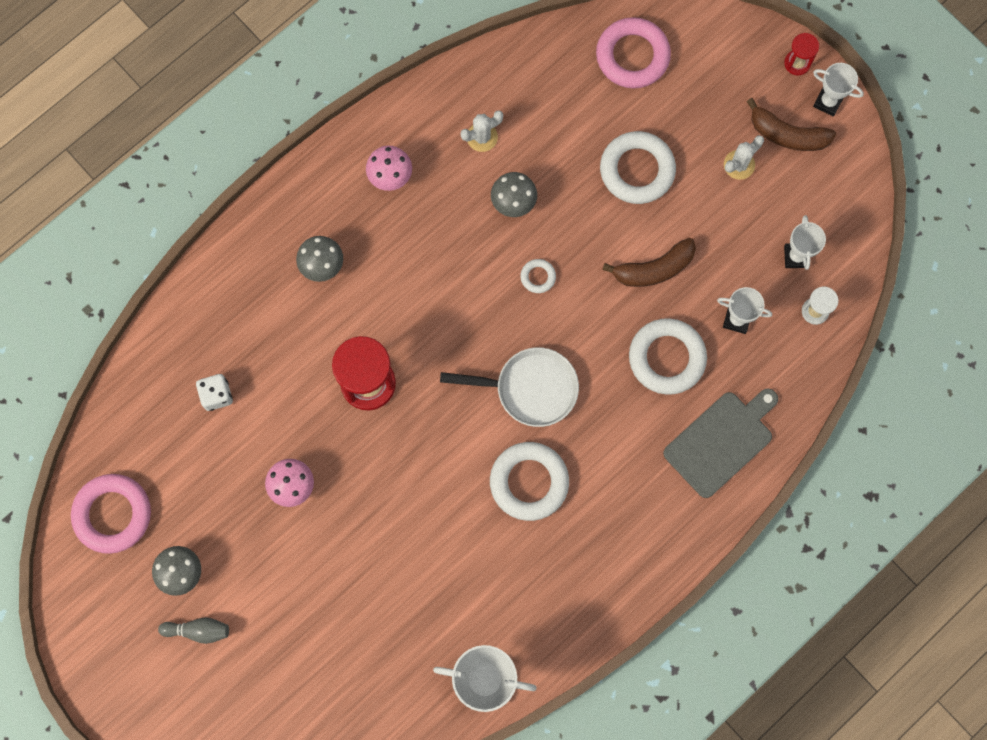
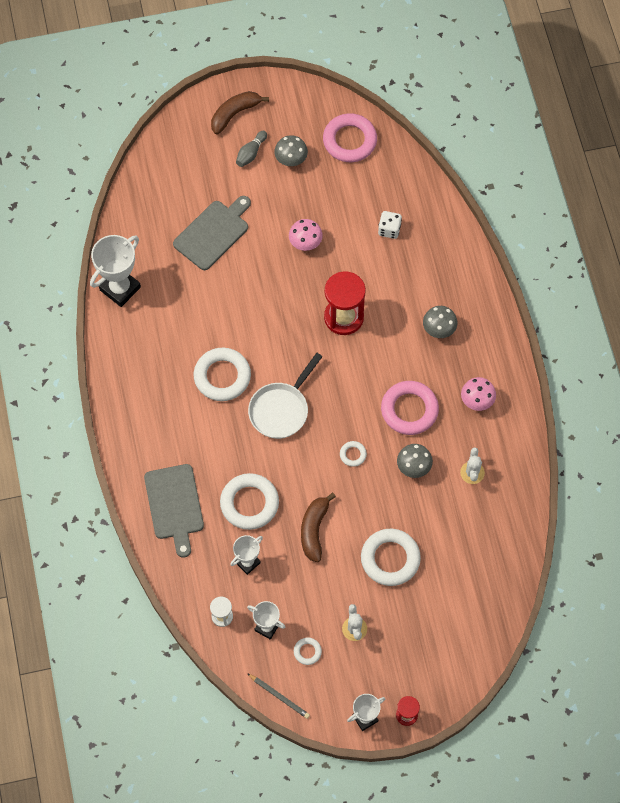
camera: 120 degrees right, 10 degrees down
pink ring [596,17,671,88] -> pink ring moved to [381,381,439,435]
brown banana [746,98,836,151] -> brown banana moved to [211,91,269,134]
none -> grey cutting board [173,196,251,270]
none -> grey pencil [247,673,310,719]
none -> white ring [294,638,322,665]

